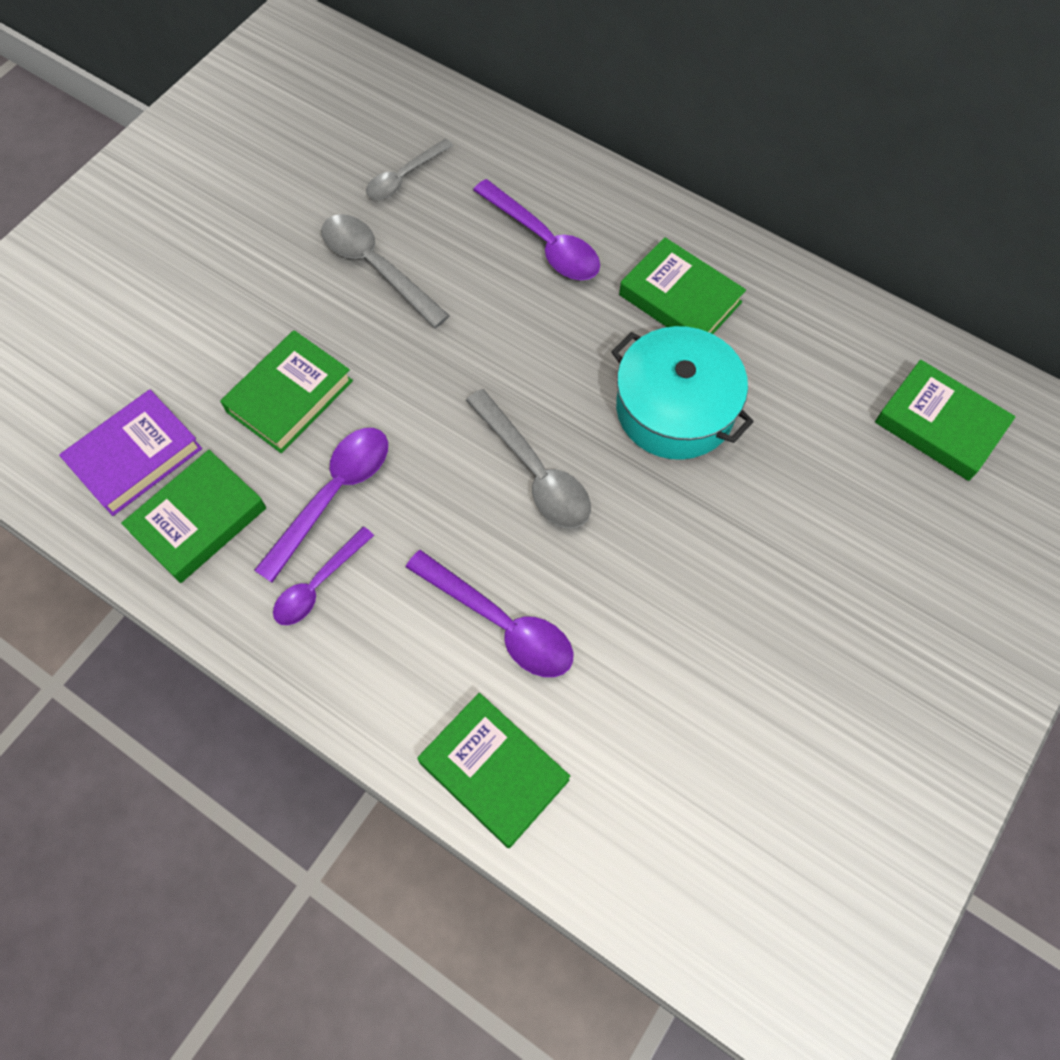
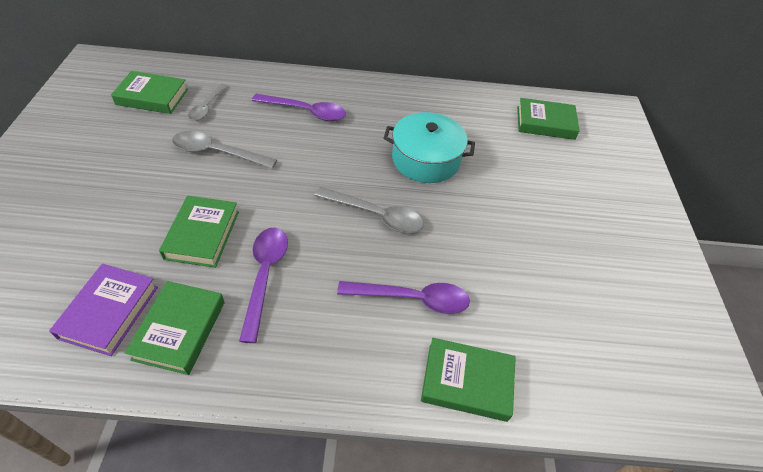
camera: 35 degrees left, 15 degrees down
purple spoon [273,527,374,625] -> none
green book [619,237,746,334] -> green book moved to [111,71,188,114]

